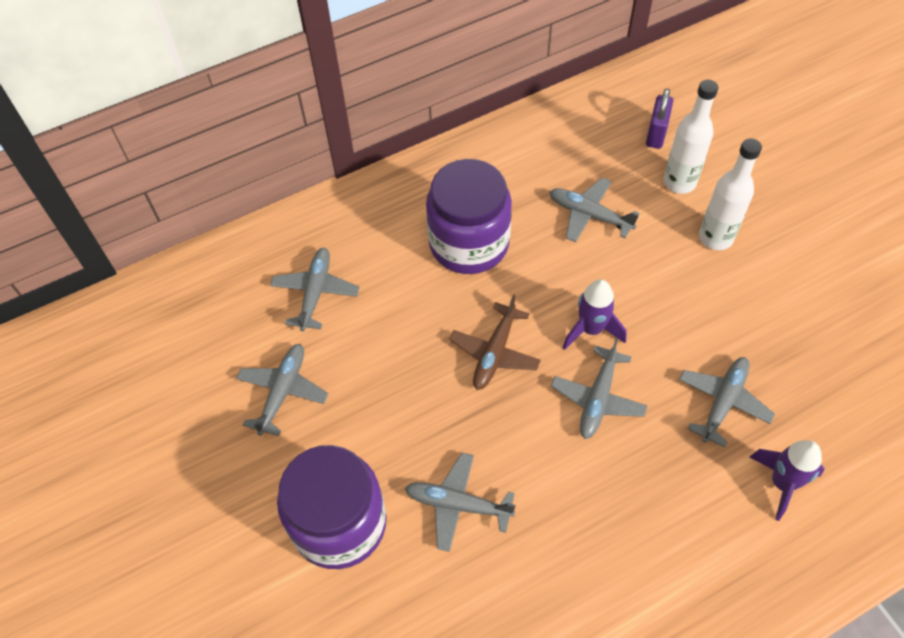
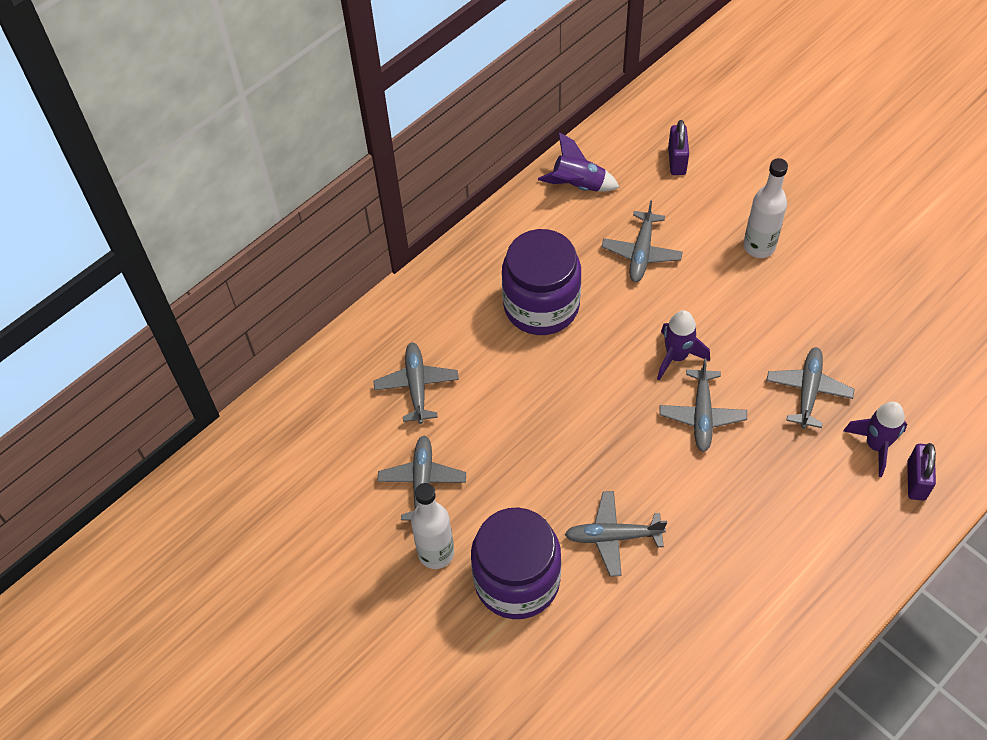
camera: 15 degrees left, 0 degrees up
brown plane [449,294,541,390] -> none
grey plane [549,178,639,242] -> grey plane turned 90 degrees counterclockwise [601,200,683,282]
white bottle [663,80,718,194] -> white bottle moved to [411,483,454,569]
none -> purple rocket [538,132,619,192]
none -> purple padlock [907,443,936,501]

